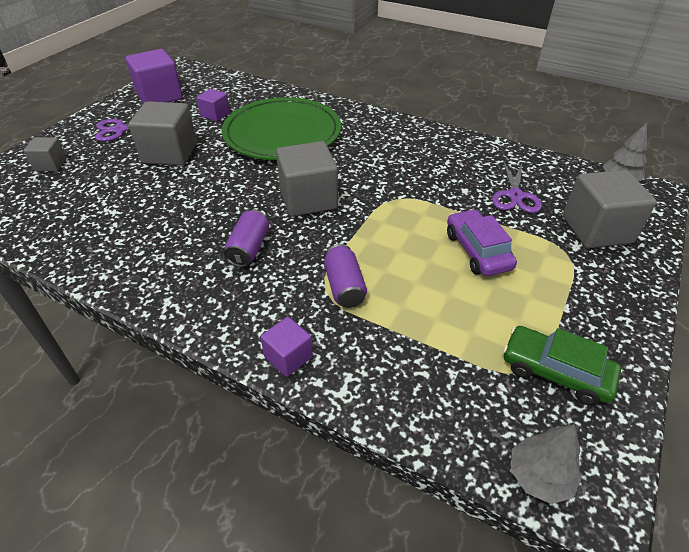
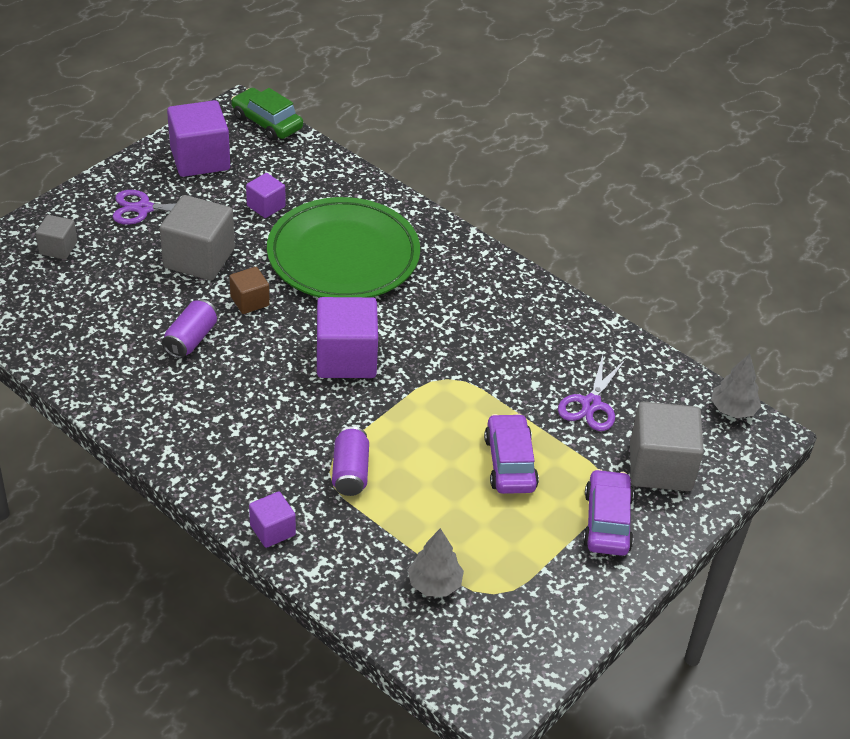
camera: 10 degrees right, 0 degrees up
purple can [224,210,269,267] -> purple can moved to [162,299,217,358]
grey cube [276,141,338,217] -> purple cube [317,297,378,378]
green car [503,326,621,406] -> green car moved to [231,88,303,141]
grey tree [511,424,582,504] -> grey tree moved to [408,528,464,597]
none -> brown cube [229,267,270,314]
none -> purple car [583,469,634,556]

